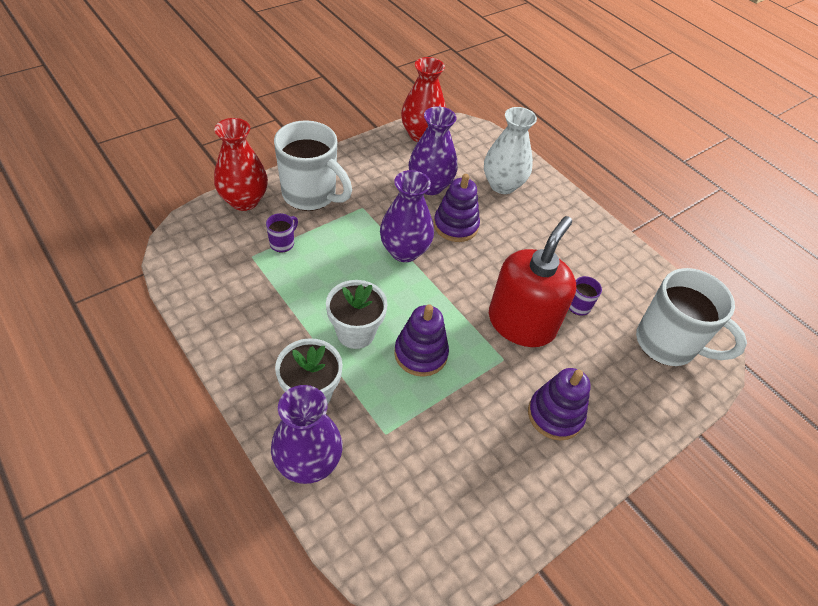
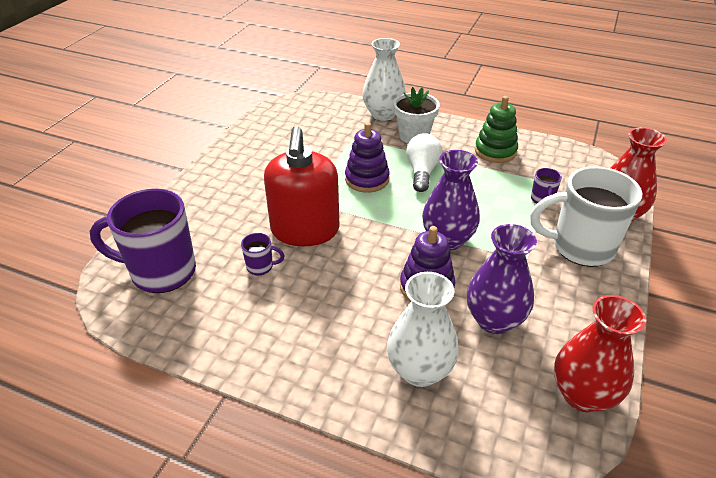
camera: 155 degrees right, 10 degrees down
purple vase [271,385,343,484] -> white vase [362,38,406,121]
white flower pot [326,280,387,349] -> white light bulb [406,133,442,192]
purple stacking toy [528,368,591,440] -> none
white mug [636,268,747,366] -> purple mug [90,188,196,293]
none -> green stacking toy [475,96,518,163]

